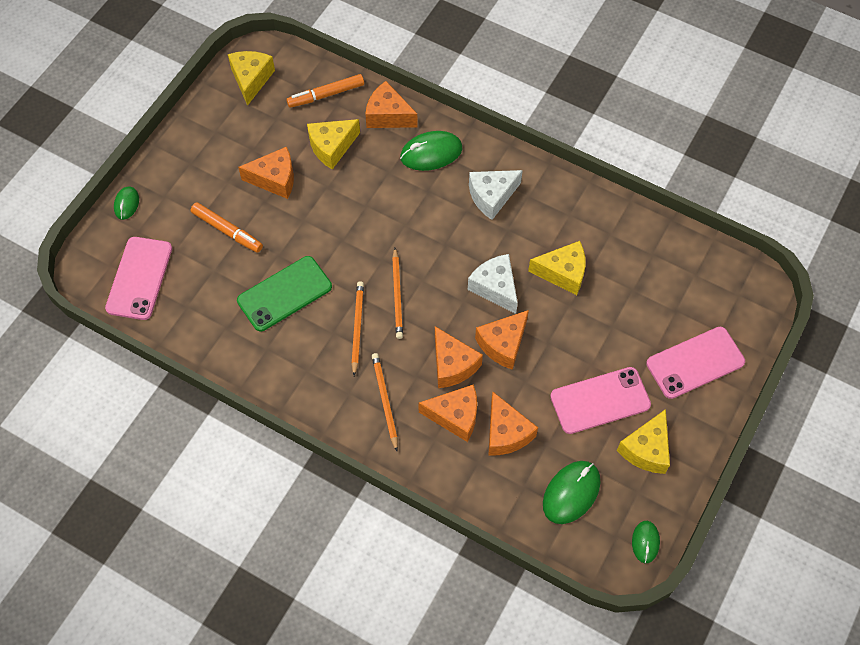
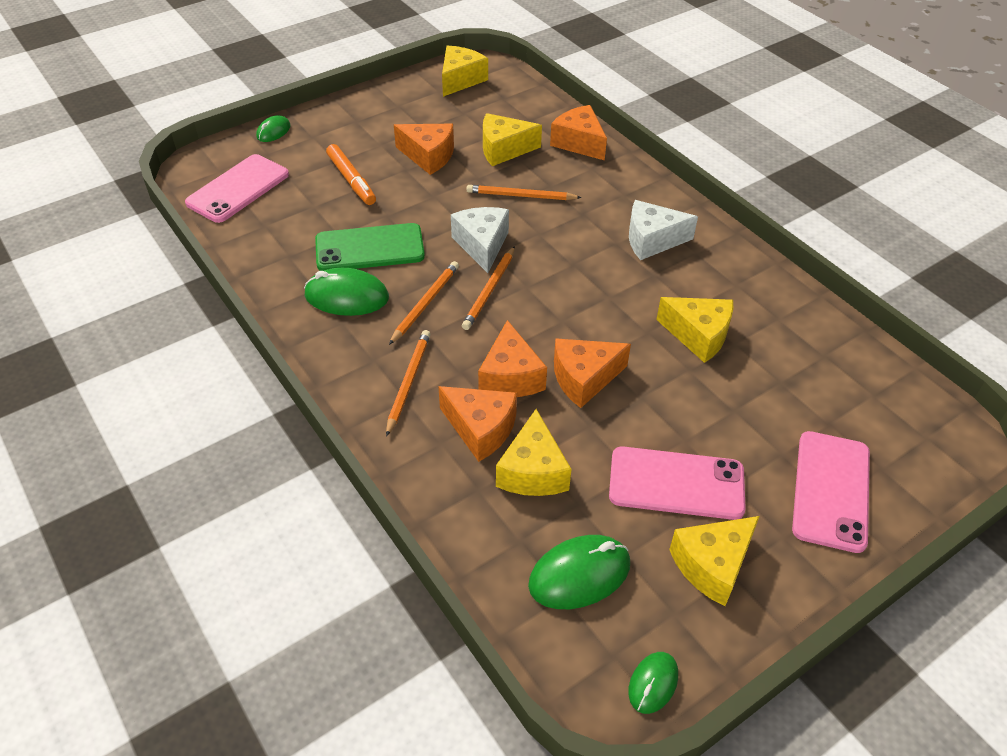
camera: 25 degrees right, 15 degrees down
orange marker [286,74,364,108] -> none
green mouse [400,131,463,171] -> green mouse moved to [304,268,389,316]
white cheese [468,254,518,314] -> white cheese moved to [451,207,509,273]
orange cheese [488,392,538,456] -> yellow cheese [496,409,571,496]
pink phone [646,327,745,399] -> pink phone turned 75 degrees counterclockwise [792,431,870,553]
none -> orange pencil [467,185,582,200]

